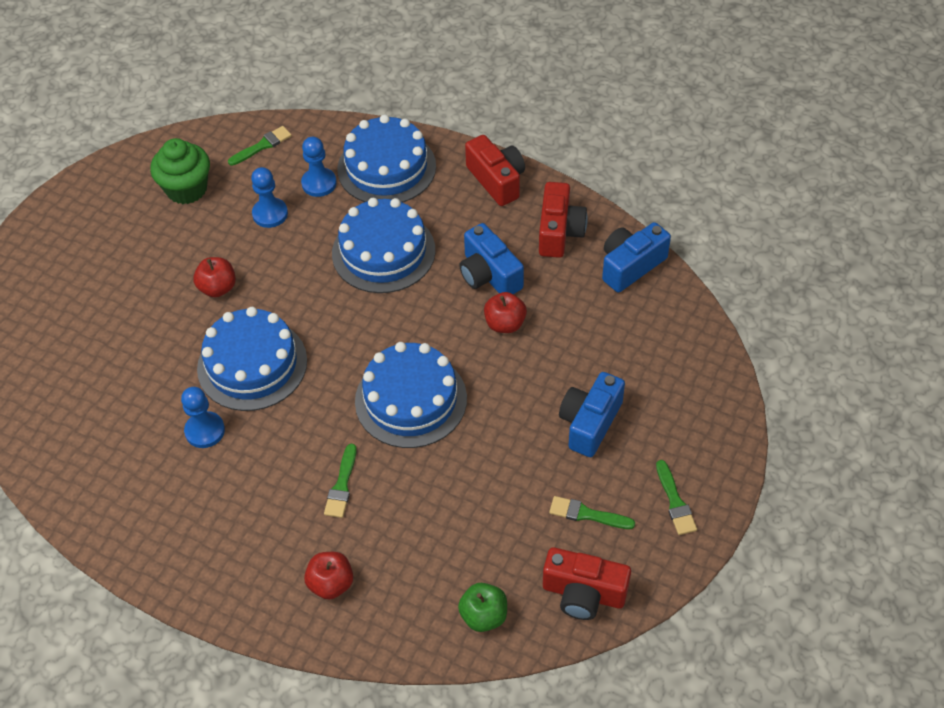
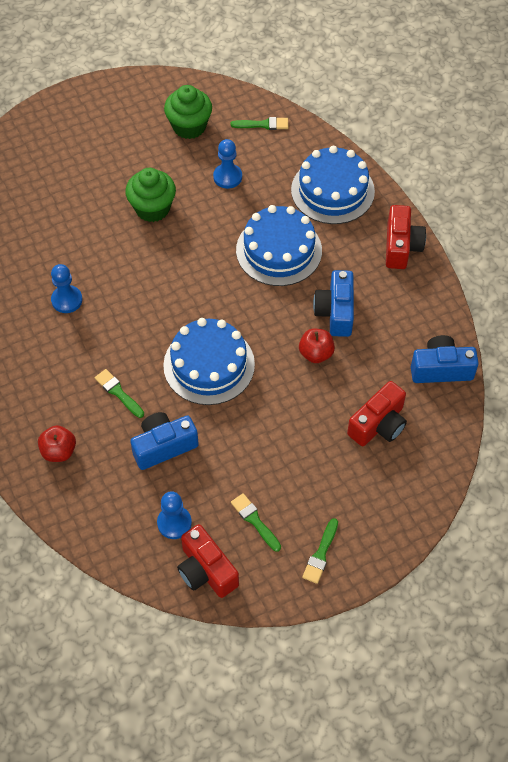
camera: 35 degrees right, 5 degrees up
red apple [193,257,236,297] -> green cupcake [125,168,176,222]
blue cake [197,307,307,411] -> none
blue pawn [301,137,337,197] -> blue pawn moved to [157,491,192,539]
green brush [324,444,357,518] -> green brush turned 90 degrees clockwise [95,369,144,418]
green apple [458,583,507,632] -> none
red camera [539,182,588,258] -> red camera moved to [347,381,407,446]
blue camera [559,372,625,457] -> blue camera moved to [130,412,199,470]

